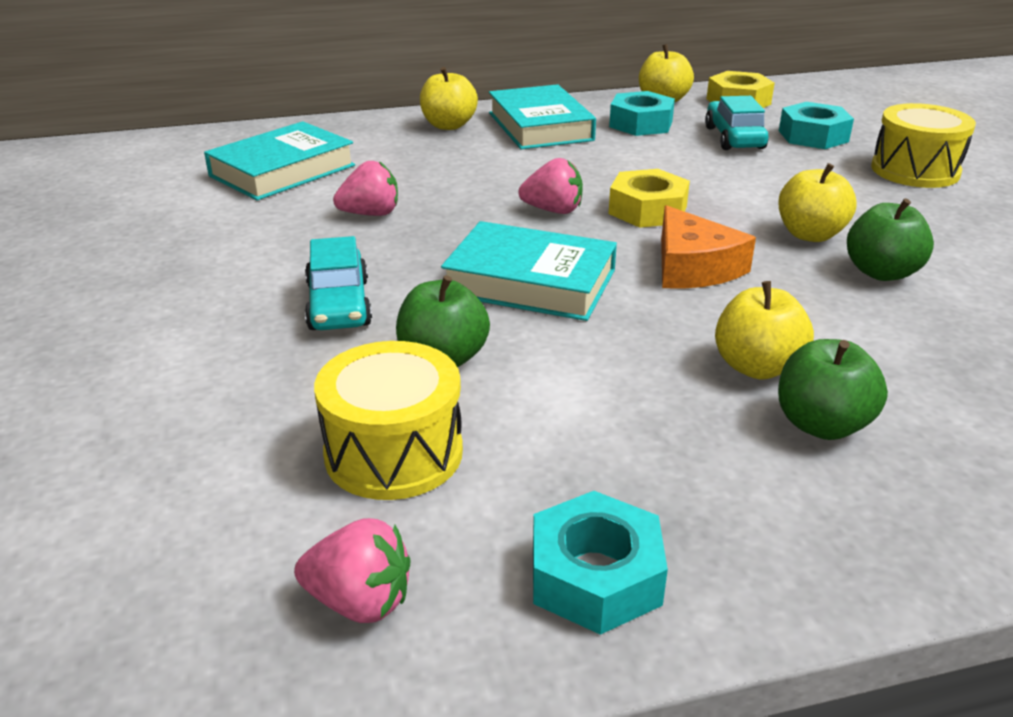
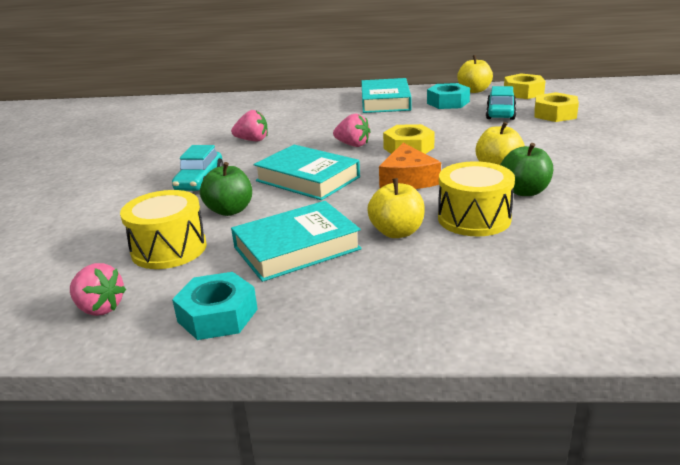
camera: 20 degrees right, 5 degrees down
turquoise book [204,121,355,200] -> turquoise book moved to [231,201,362,282]
yellow apple [420,67,478,130] -> none
green apple [778,339,888,440] -> none
turquoise nut [779,102,854,149] -> yellow nut [534,92,579,122]
yellow drum [871,103,976,188] -> yellow drum moved to [438,161,515,236]

